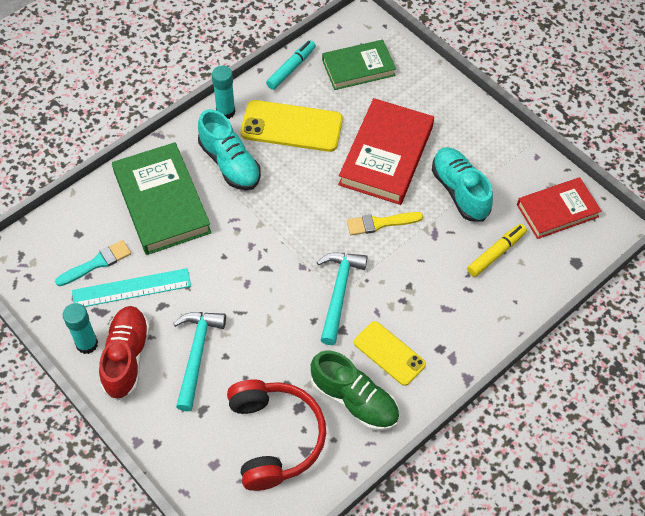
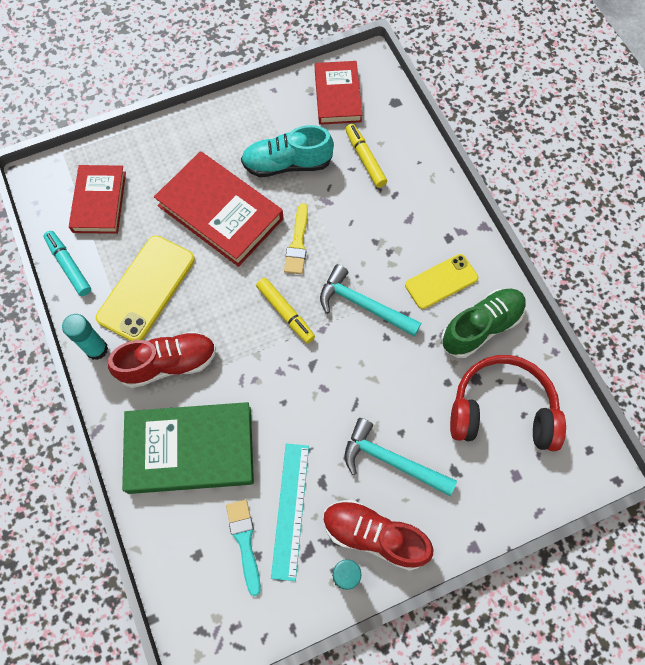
camera: 70 degrees left, 10 degrees up
turquoise shoe [198,109,261,190] -> red shoe [108,331,216,388]
green book [322,40,396,90] -> red book [69,165,126,234]
none -> yellow marker [256,278,315,343]

